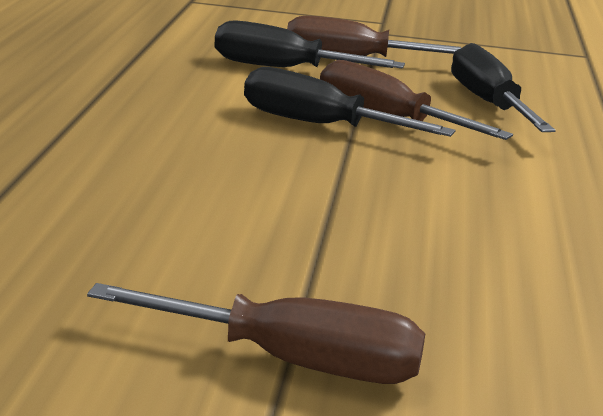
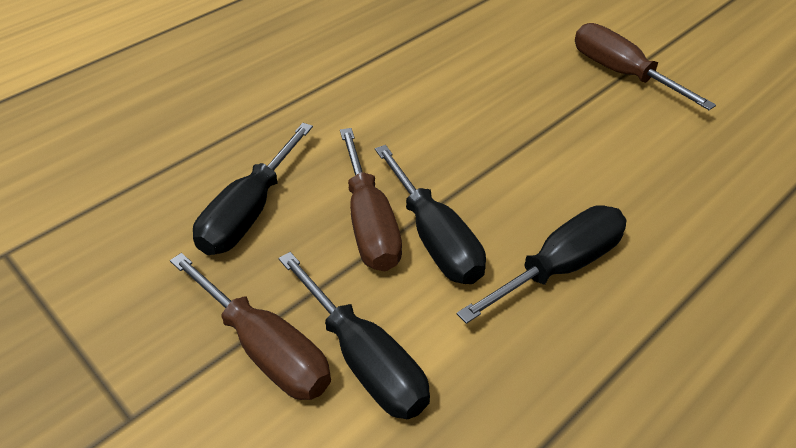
camera: 140 degrees left, 20 degrees up
none -> black screwdriver [457,205,627,324]

